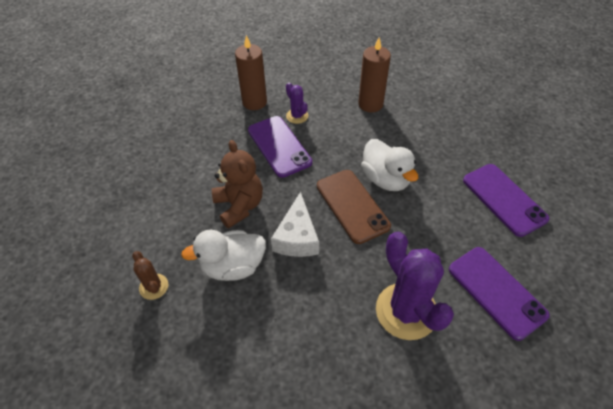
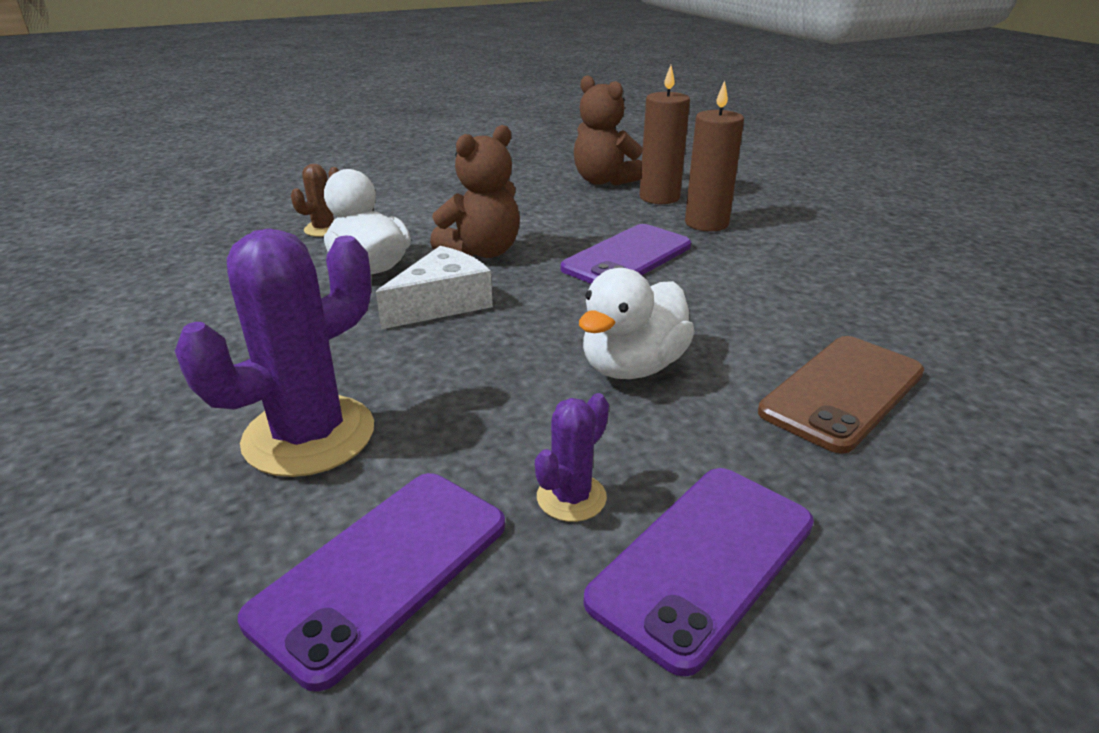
camera: 70 degrees right, 20 degrees down
white cheese [271,192,319,257] -> white cheese turned 150 degrees clockwise [376,246,493,329]
purple cactus [286,82,308,124] -> purple cactus moved to [535,393,609,522]
brown phone [317,170,391,244] -> brown phone moved to [758,336,924,454]
brown candle [358,38,391,112] -> brown candle moved to [639,65,690,204]
none -> brown teddy bear [574,75,643,186]

